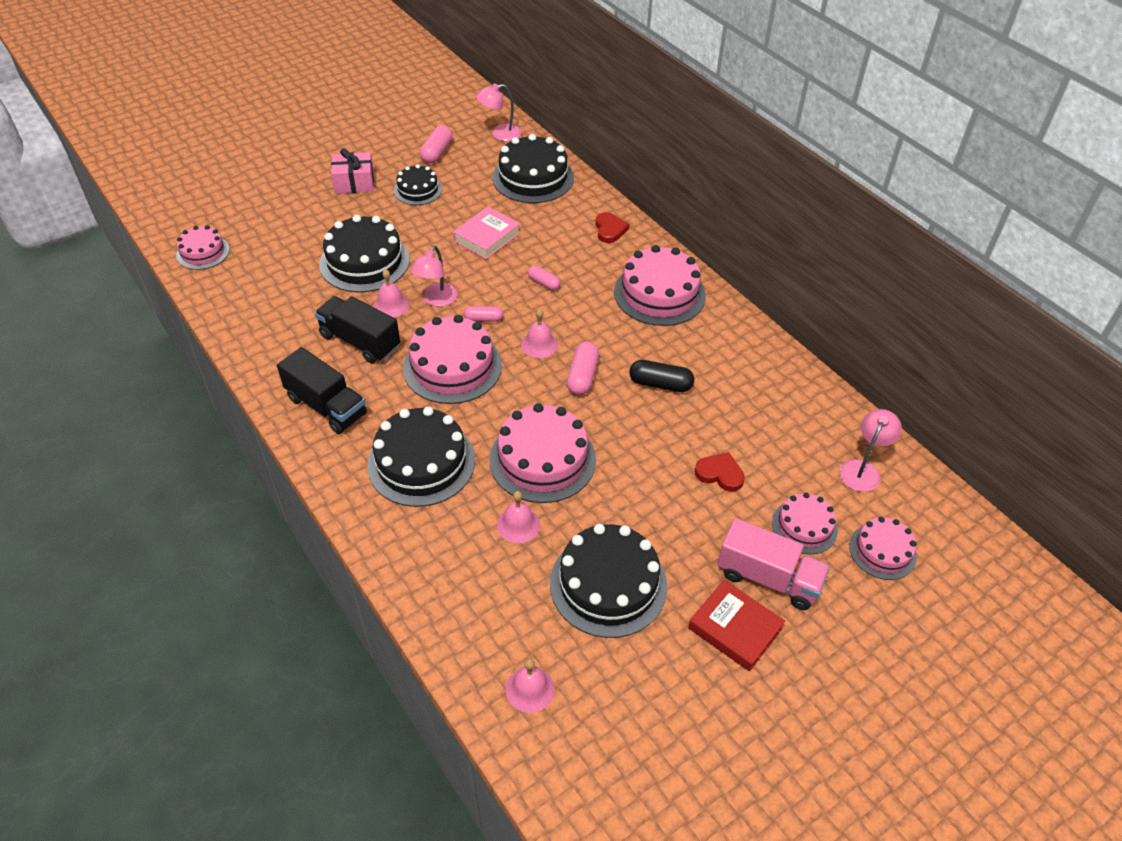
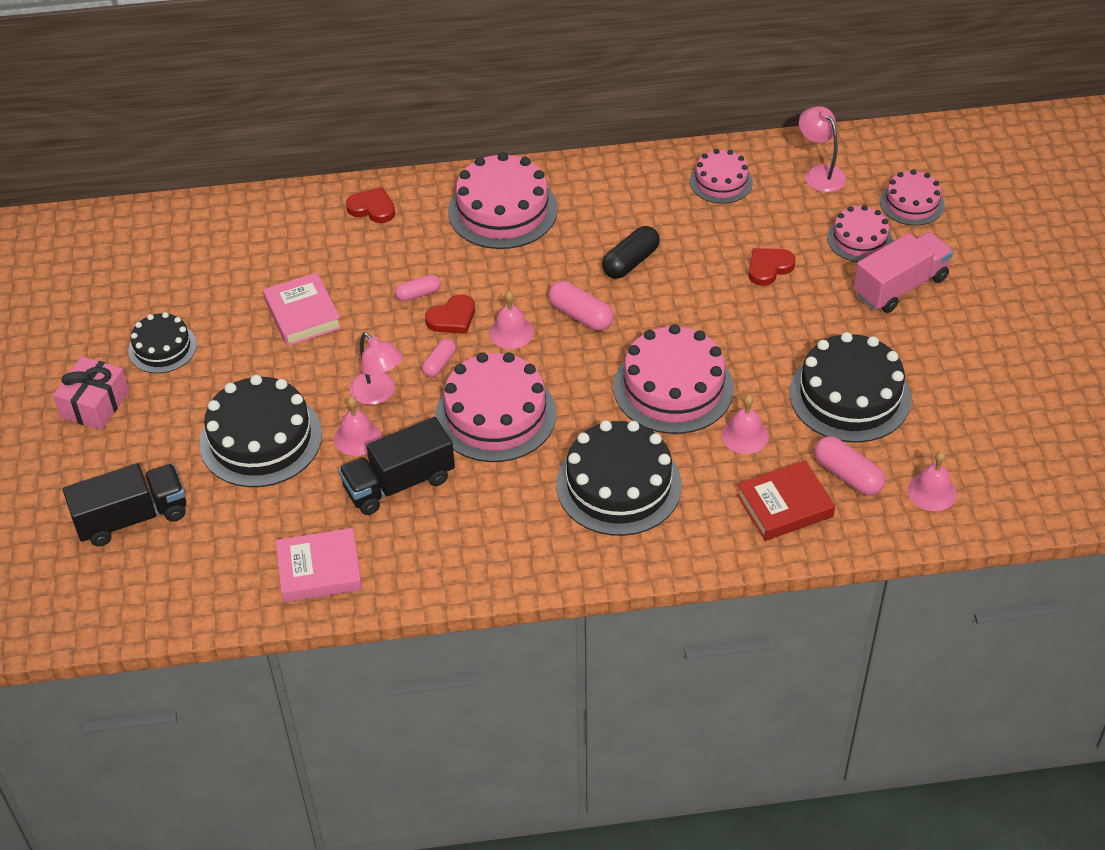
camera: 60 degrees left, 0 degrees up
pink cake [176,225,229,270] -> pink cake moved to [690,149,753,204]
black truck [277,347,367,434] -> black truck moved to [63,463,186,547]
pink capsule [420,125,452,164] -> pink capsule moved to [814,436,885,496]
pink lamp [476,83,521,141] -> none
black cake [492,134,574,203] -> none
red book [688,580,785,671] -> red book moved to [737,460,835,541]
none -> pink book [276,528,362,602]
none -> red heart [425,295,475,334]

